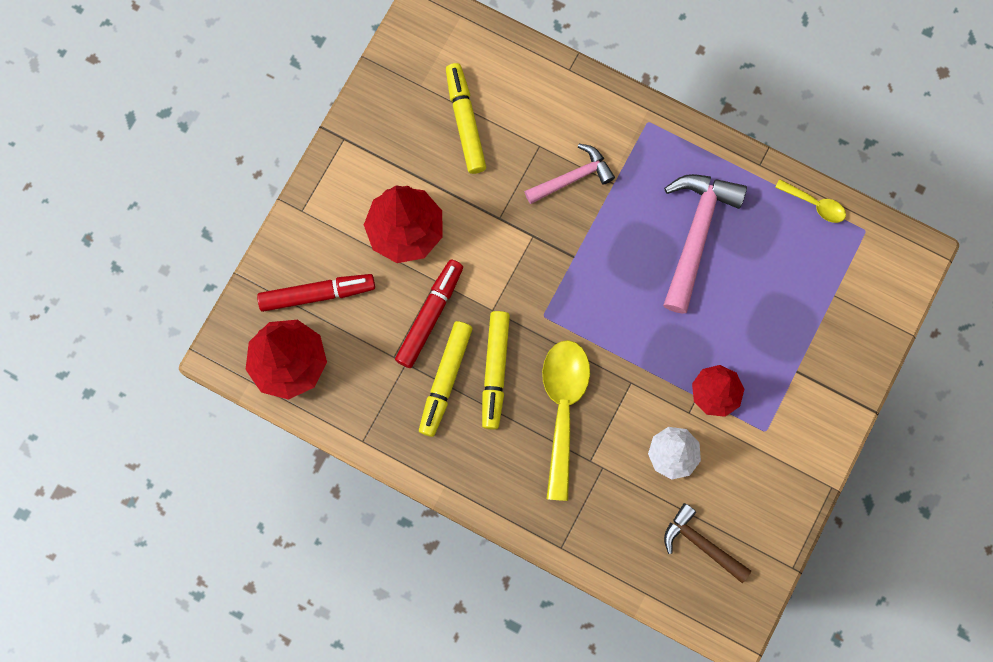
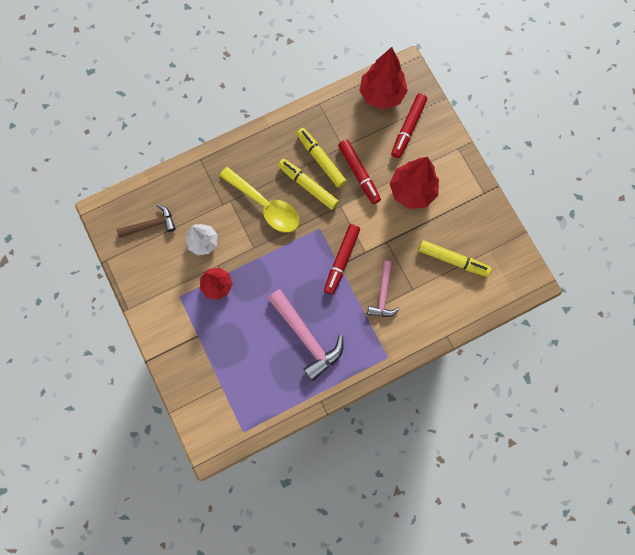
camera: 125 degrees right, 0 degrees up
yellow spoon [775,179,846,223] -> none
none -> red marker [324,224,360,295]

